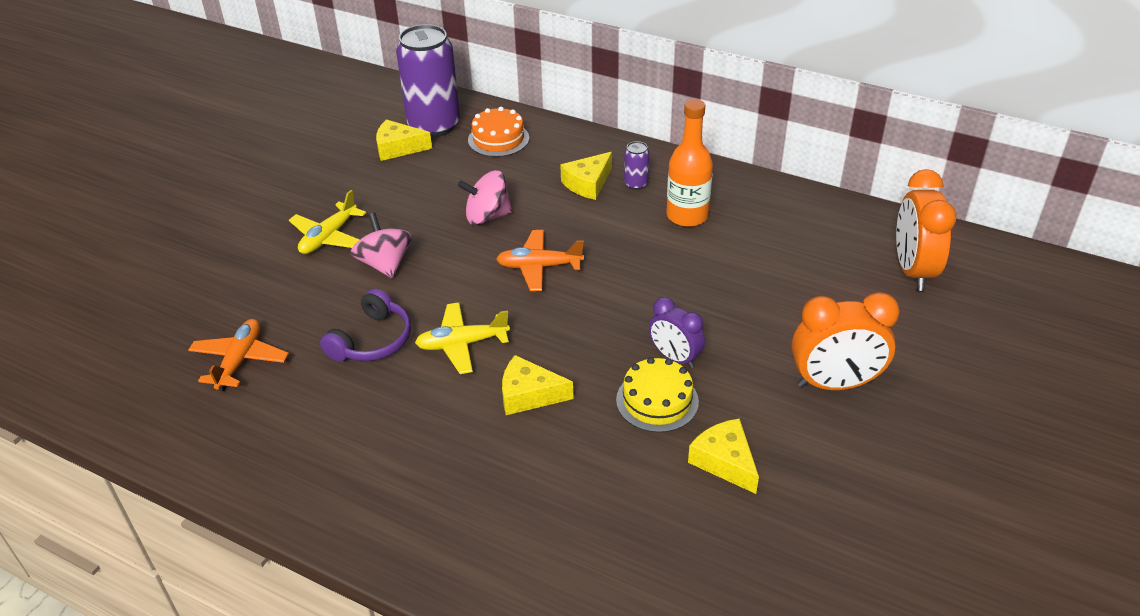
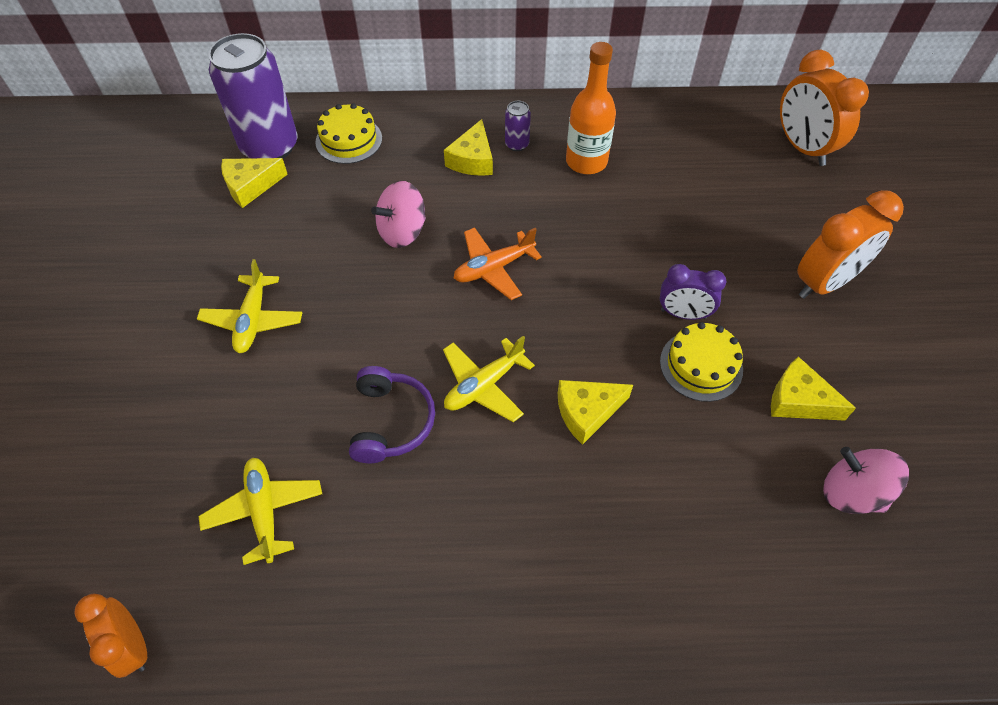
camera: 30 degrees left, 15 degrees up
orange plane [188,319,289,391] -> yellow plane [198,458,322,565]
pink spinning top [350,213,412,278] -> pink spinning top moved to [823,447,909,514]
orange cake [468,107,529,157] -> yellow cake [315,103,382,164]
none -> orange clock [74,594,147,678]

